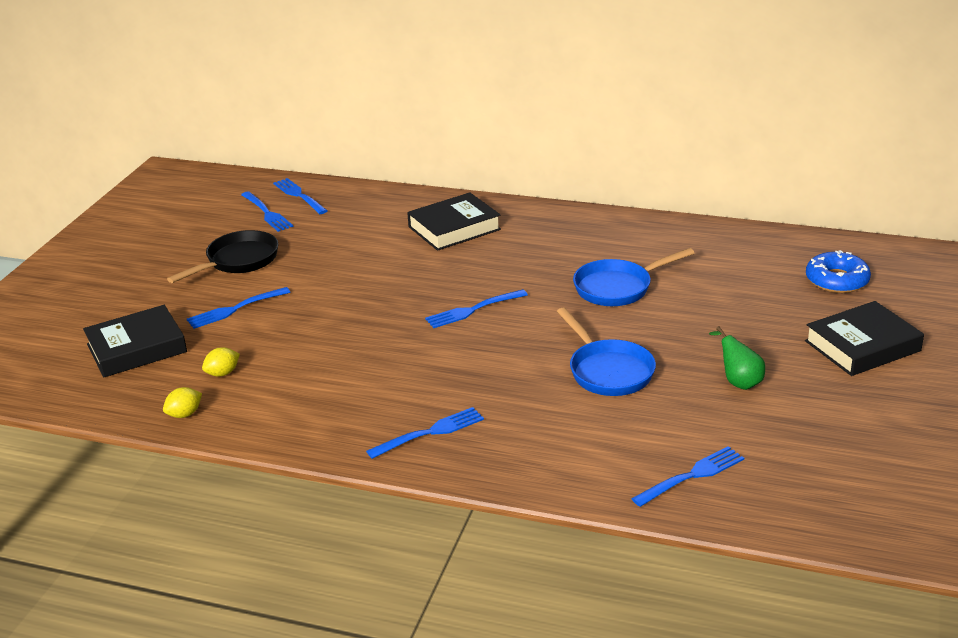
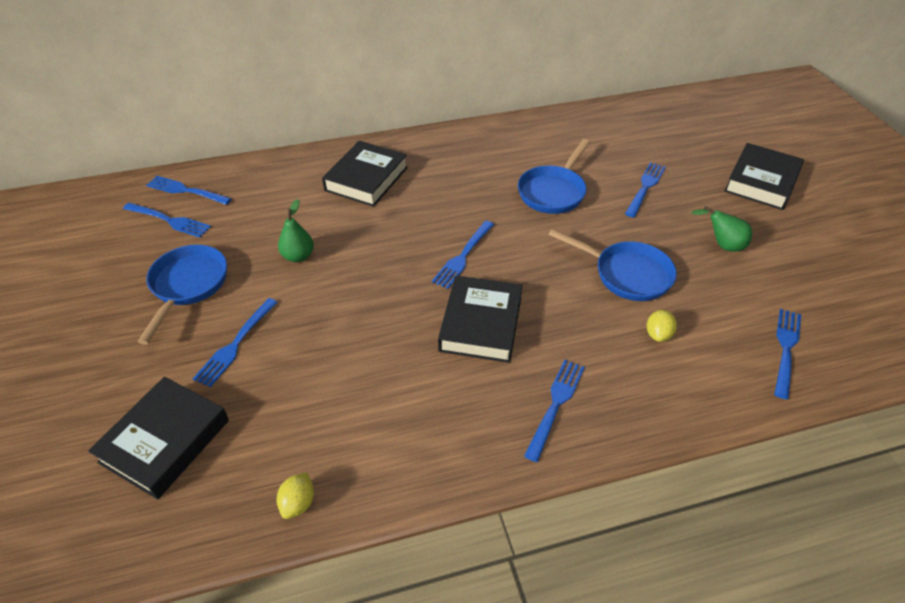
camera: 35 degrees left, 15 degrees up
black pan [167,230,278,283] -> blue pan [137,245,227,345]
yellow lemon [202,347,240,377] -> yellow lemon moved to [647,310,677,342]
blue donut [806,250,871,293] -> none
none -> green pear [278,199,314,262]
none -> black book [438,275,523,363]
none -> blue fork [625,162,666,217]

